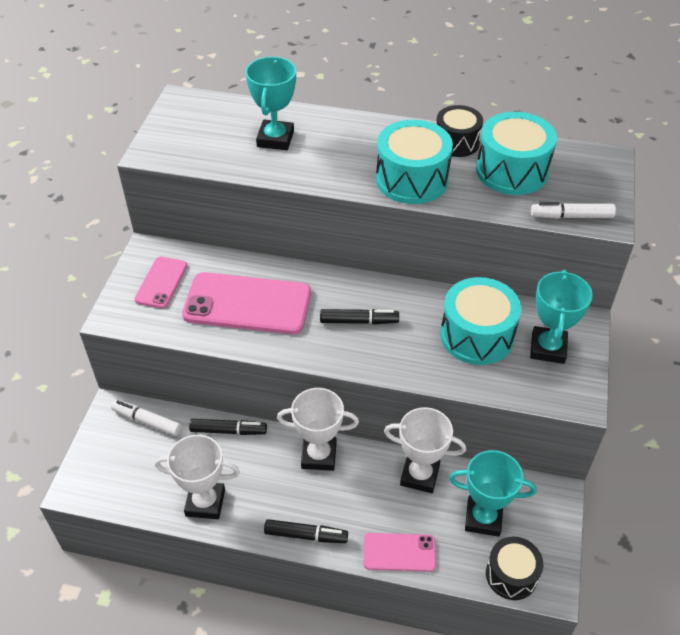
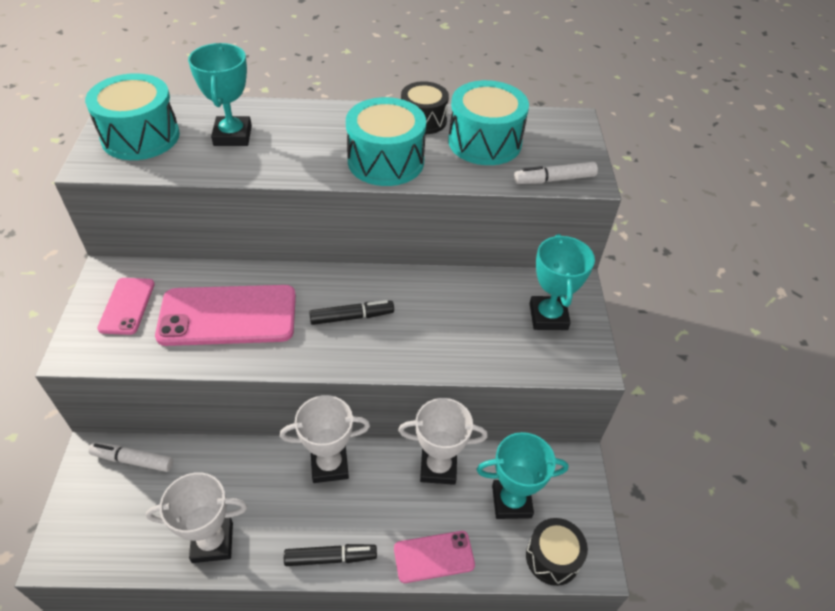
camera: 15 degrees left, 0 degrees up
black marker [189,419,267,435] -> none
turquoise drum [440,277,521,365] -> turquoise drum moved to [85,73,180,160]

